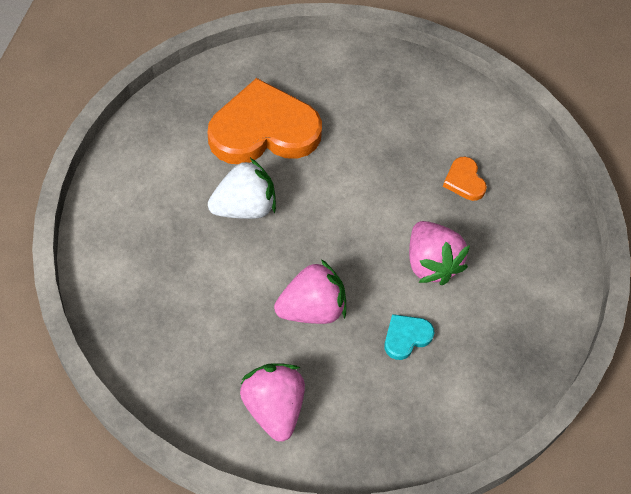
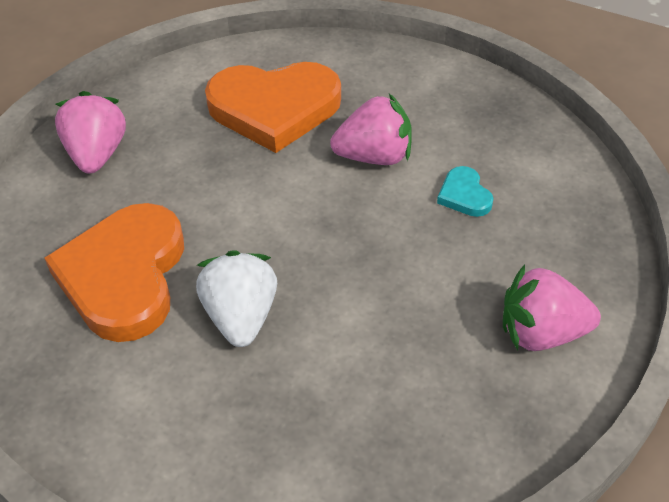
camera: 70 degrees left, 10 degrees down
pink strawberry [274,259,346,324] -> pink strawberry moved to [55,91,126,173]
orange heart [443,157,487,201] -> orange heart [205,62,341,153], size x2.35

